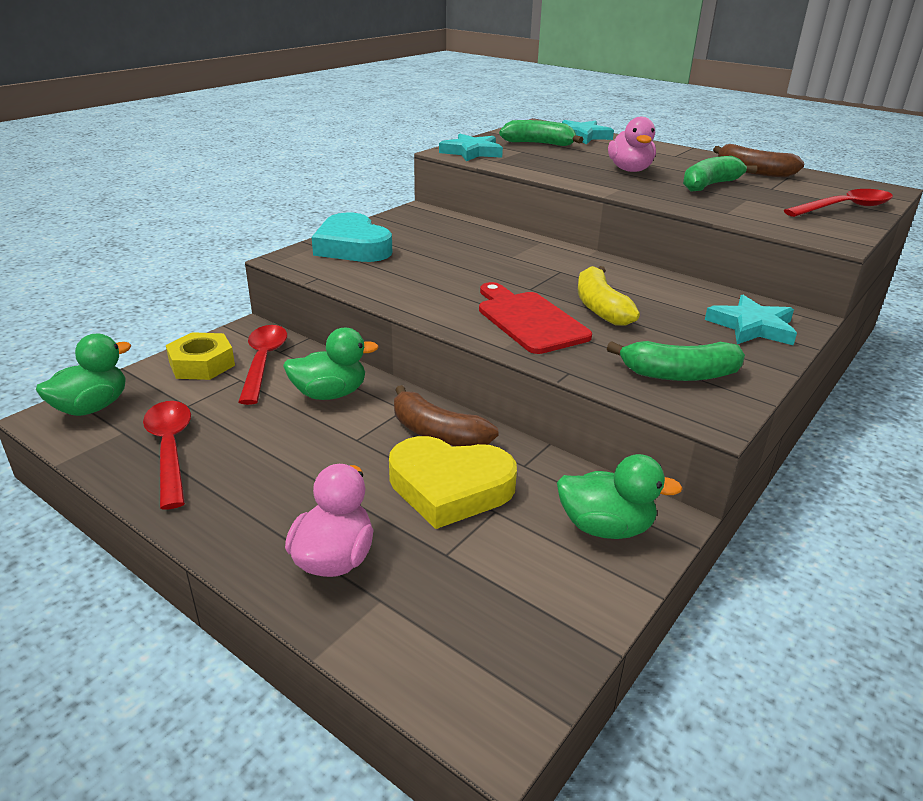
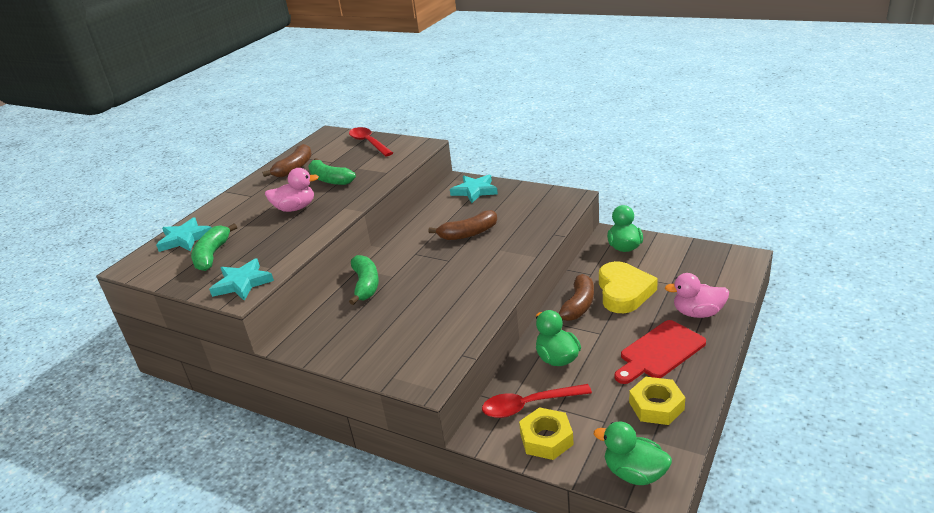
camera: 95 degrees left, 0 degrees up
red spoon [143,401,191,510] -> yellow nut [629,377,685,425]
turquoise heart [312,213,392,262] -> none
red cutting board [479,282,592,354] -> red cutting board moved to [615,320,706,384]
yellow banana [578,266,640,326] -> brown banana [428,210,497,240]
green banana [607,341,745,381] -> green banana moved to [349,255,379,305]

